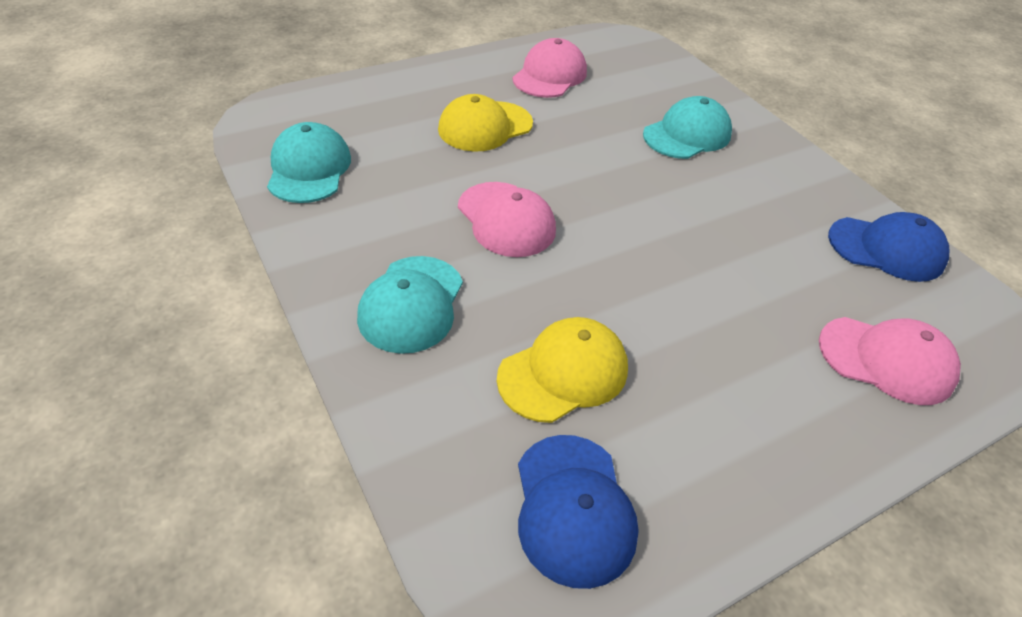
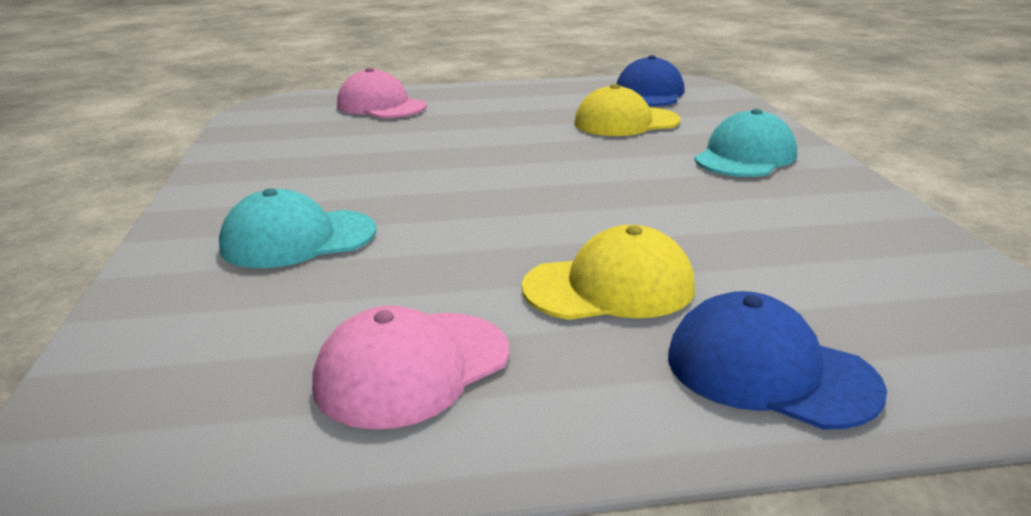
camera: 155 degrees left, 20 degrees down
turquoise cap [267,122,351,203] -> none
pink cap [458,182,556,257] -> none
blue cap [828,212,949,282] -> blue cap moved to [668,291,887,430]

